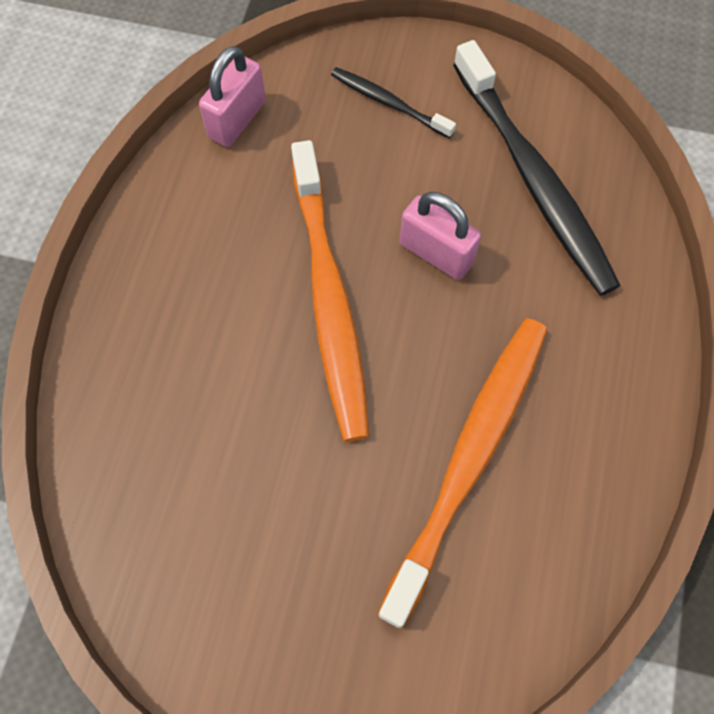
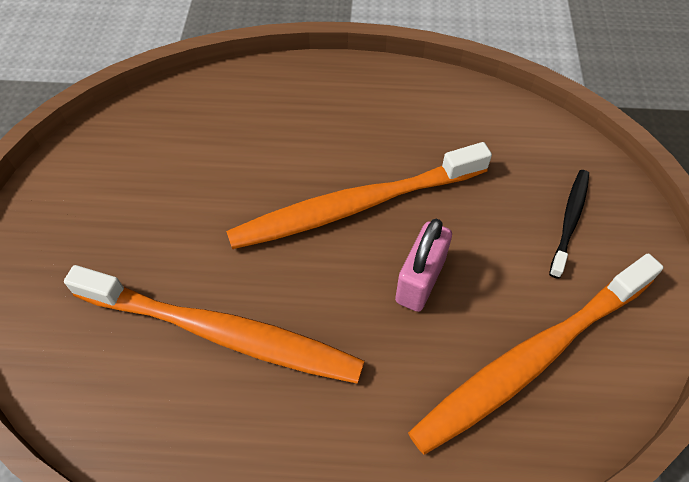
camera: 80 degrees right, 10 degrees down
pink padlock [199,46,266,147] -> none
black toothbrush [453,40,621,296] -> orange toothbrush [408,253,664,455]

